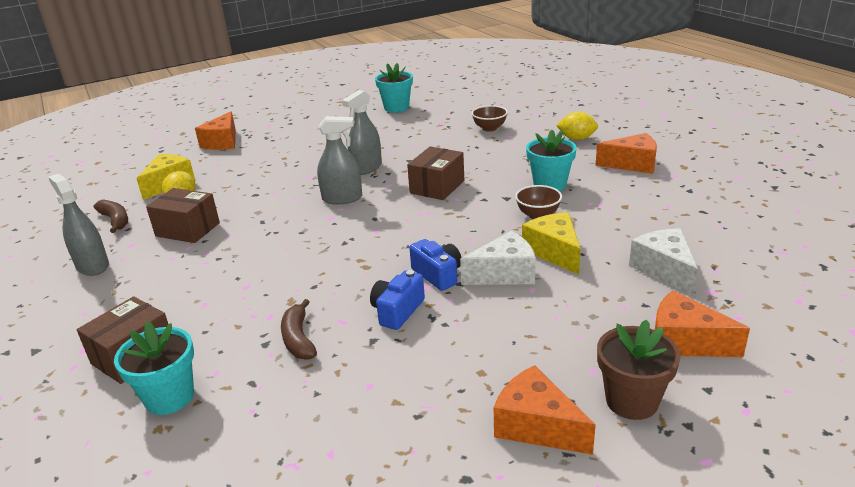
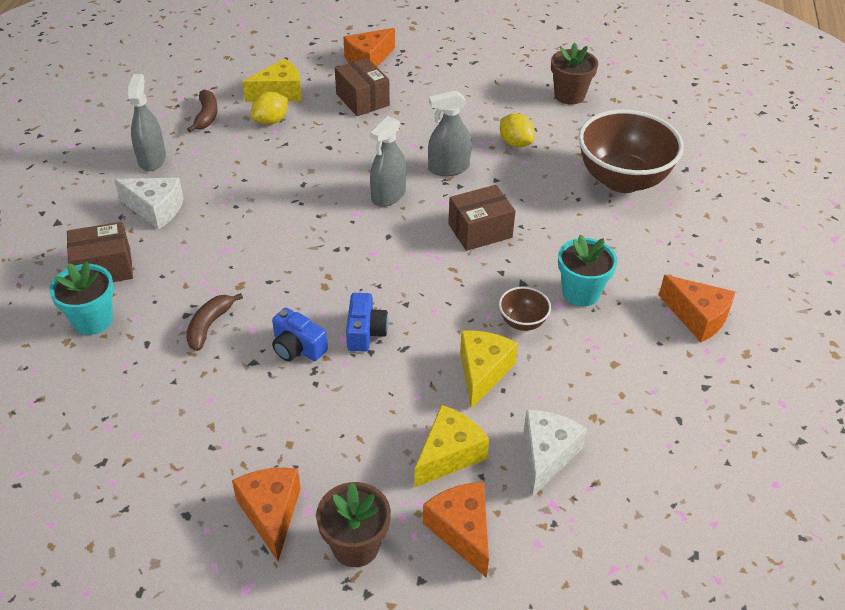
camera: 35 degrees right, 15 degrees up
brown box [146,188,220,243] -> brown box moved to [335,58,390,116]
grey spray bottle [317,116,362,204] -> grey spray bottle turned 90 degrees clockwise [370,116,407,207]
blue camera [370,270,425,330] -> blue camera turned 120 degrees counterclockwise [272,308,328,361]
turquoise flower pot [375,63,413,113] -> brown flower pot [551,43,598,105]
white cheese [460,231,536,285] -> white cheese moved to [114,178,184,229]
brown bowl [471,105,508,132] -> brown bowl [578,110,684,193], size x2.27
yellow lemon [556,112,598,140] -> yellow lemon moved to [500,114,535,147]
none -> yellow cheese [414,405,489,488]

